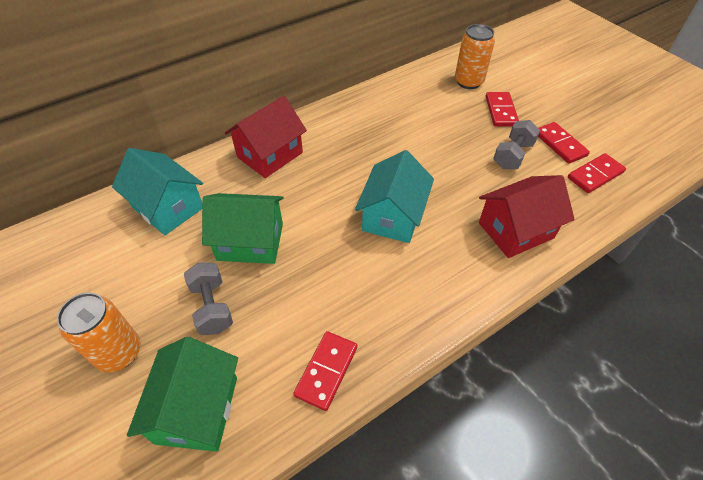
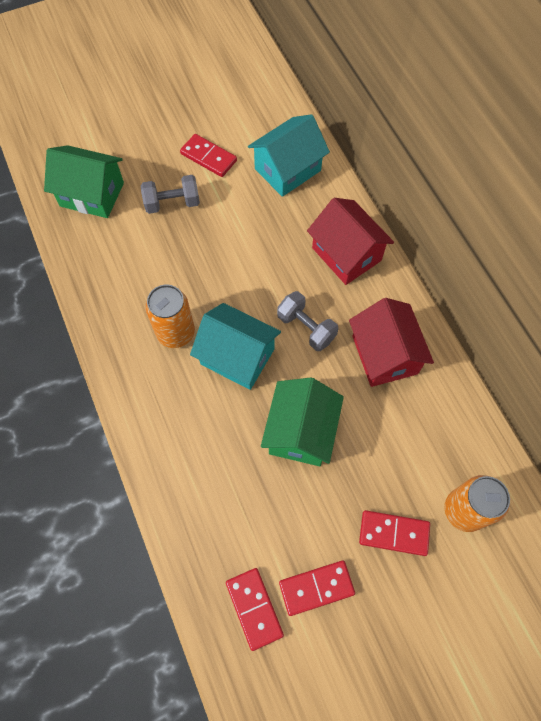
camera: 100 degrees right, 15 degrees up
orange can [57,293,140,372] -> orange can moved to [146,284,195,348]
green house [202,193,284,264] -> green house moved to [261,378,344,466]
red domino [293,331,357,411] -> red domino moved to [180,134,237,177]
red house [479,175,575,258] -> red house moved to [349,298,434,387]
grey dumbbell [493,120,540,169] -> grey dumbbell moved to [277,291,338,351]

